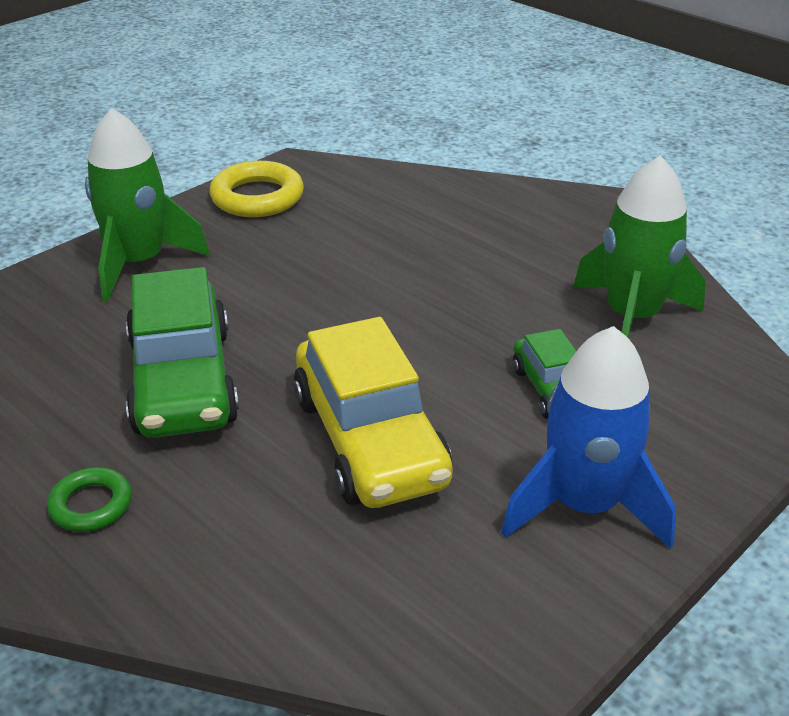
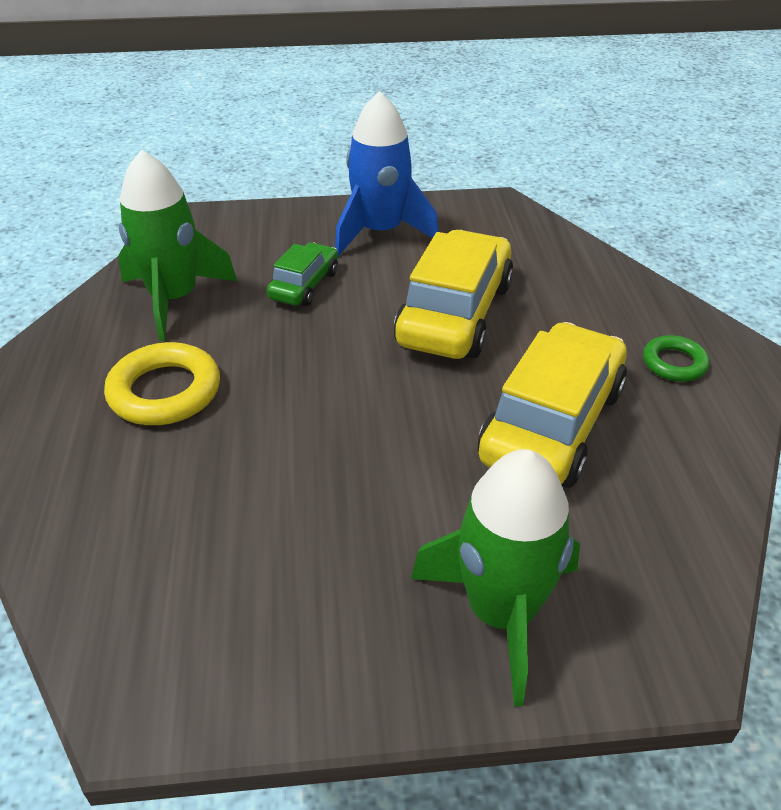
camera: 140 degrees left, 5 degrees up
green car [126,267,239,438] -> yellow car [478,322,627,488]
yellow ring [209,161,304,217] -> yellow ring moved to [104,342,220,425]

